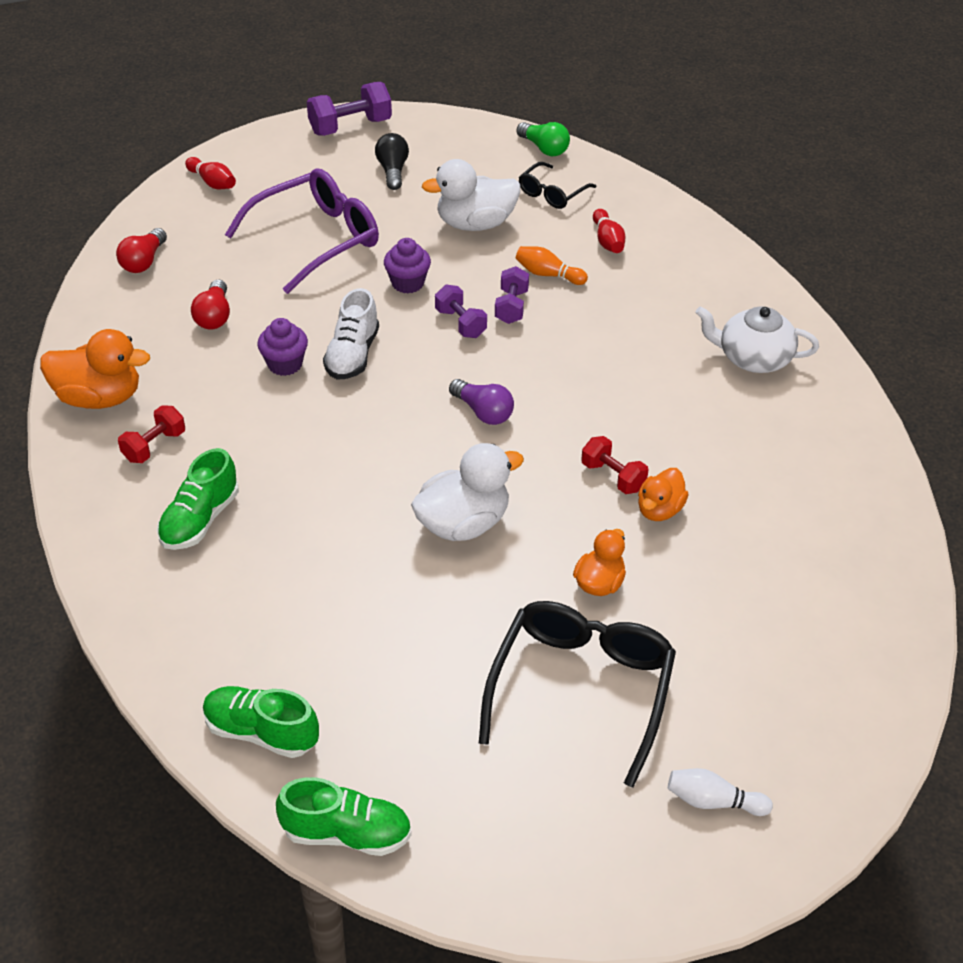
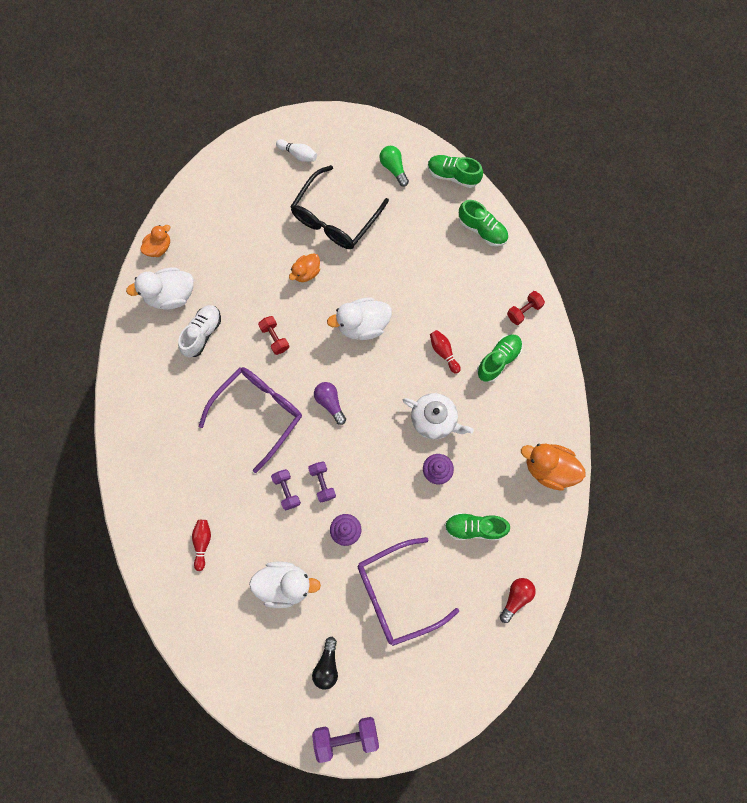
camera: 165 degrees left, 30 degrees up
red dumbbell [118,406,185,463] -> red dumbbell moved to [507,291,545,325]
red bowling pin [185,157,236,189] -> red bowling pin moved to [430,330,461,374]
red light bulb [191,279,230,330] -> green shoe [445,513,510,540]
white shoe [323,288,379,380] -> white shoe moved to [178,305,221,357]
purple dumbbell [495,266,529,324] -> purple dumbbell turned 45 degrees counterclockwise [271,469,301,510]
orange bowling pin [516,246,588,285] -> none
green light bulb [517,122,570,156] -> green light bulb moved to [379,146,409,187]
black glasses [519,162,596,209] -> none
orange duck [638,468,689,521] -> orange duck moved to [140,225,170,257]
white teapot [695,306,819,373] -> white teapot moved to [403,393,474,439]
none -> white duck [126,267,194,310]
none -> purple glasses [199,367,302,473]

